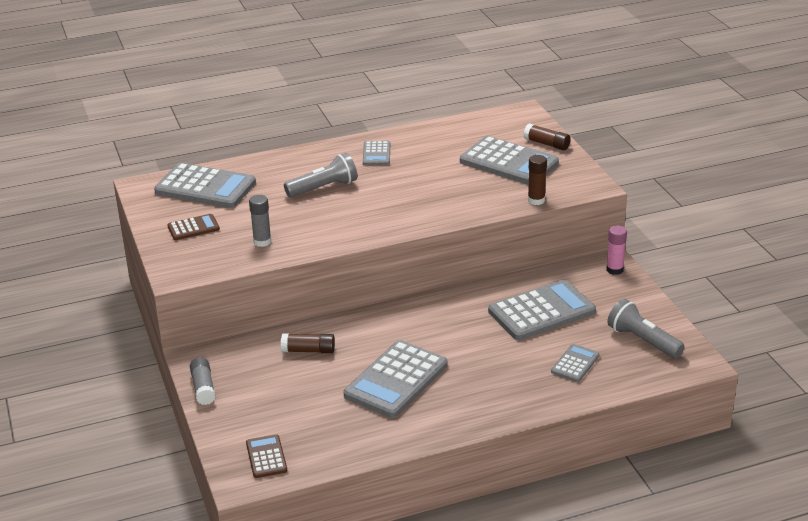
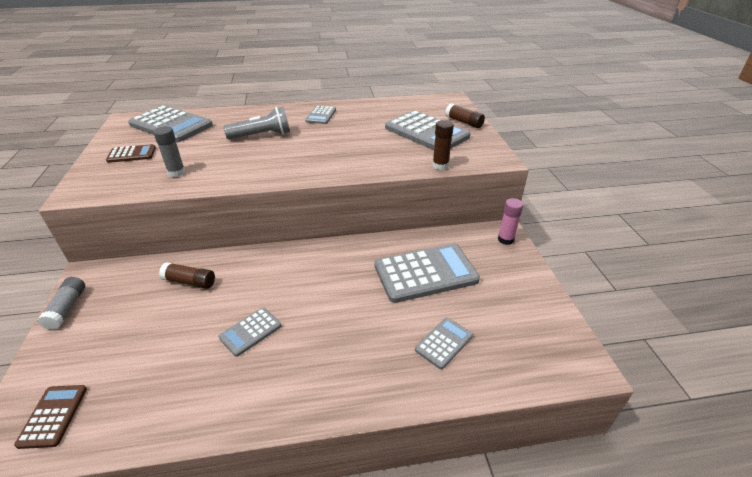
camera: 10 degrees right, 5 degrees up
grey calculator [344,340,447,418] -> grey calculator [219,308,281,357], size x0.50
grey flashlight [607,299,685,359] -> none

